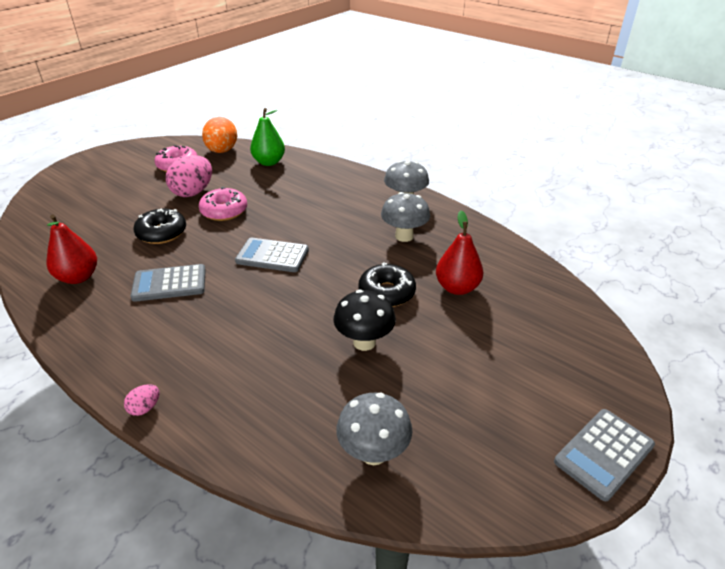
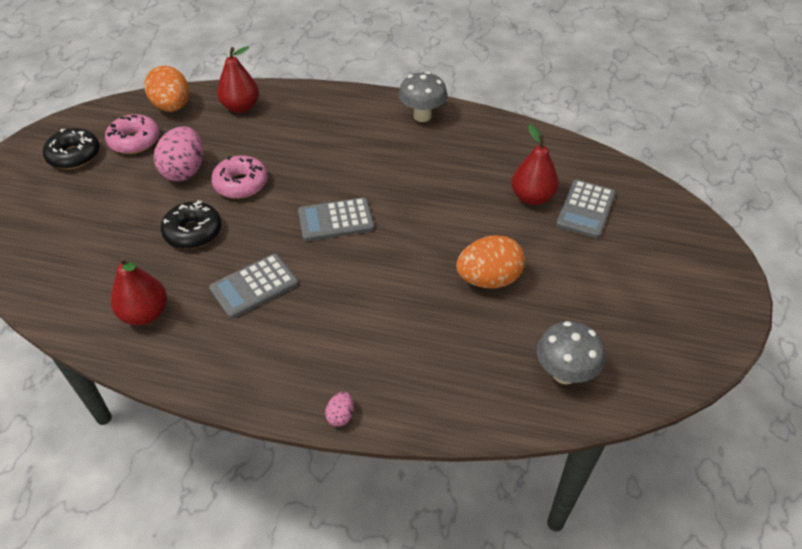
camera: 25 degrees left, 10 degrees up
green pear [250,108,285,166] -> red pear [217,46,259,113]
black mushroom [334,290,396,351] -> orange egg [456,235,525,289]
black donut [358,262,416,307] -> black donut moved to [43,128,100,169]
grey mushroom [381,192,430,242] -> none
grey calculator [554,409,655,502] -> grey calculator moved to [556,180,615,239]

